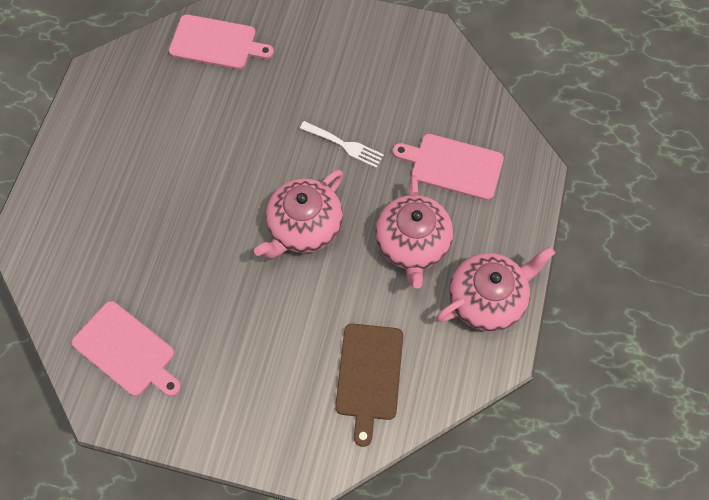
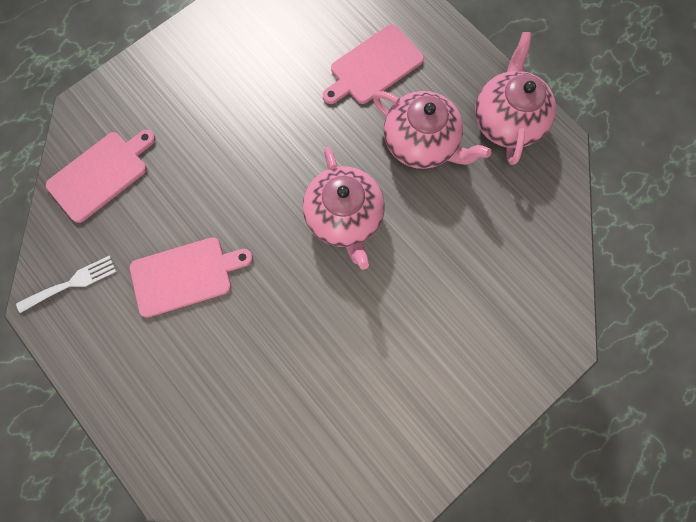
camera: 55 degrees left, 10 degrees up
pink cutting board [72,301,181,396] -> pink cutting board moved to [130,237,253,317]
white fork [300,121,384,168] -> white fork moved to [16,256,117,313]
brown cutting board [335,323,403,447] -> none

